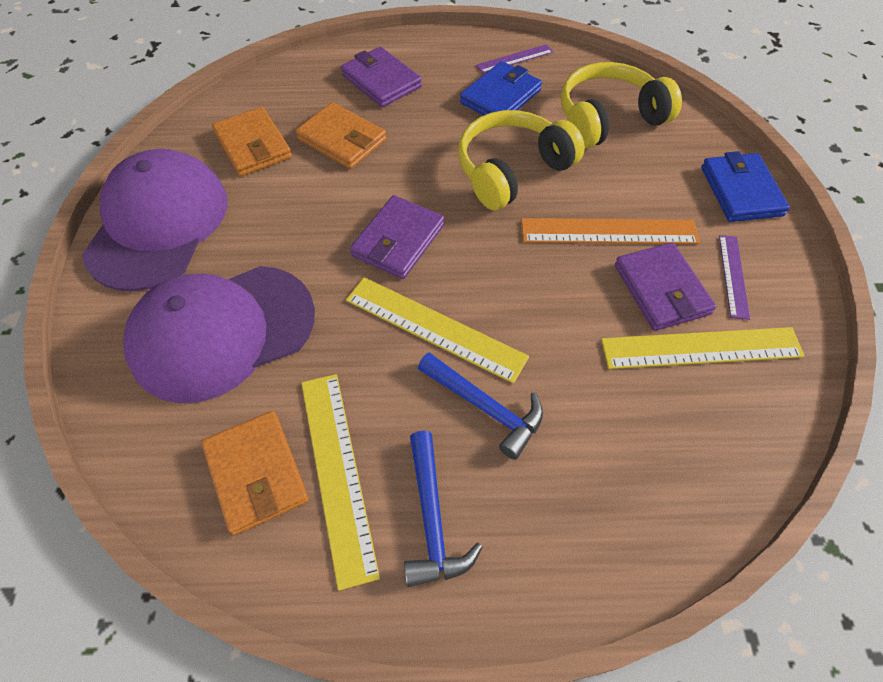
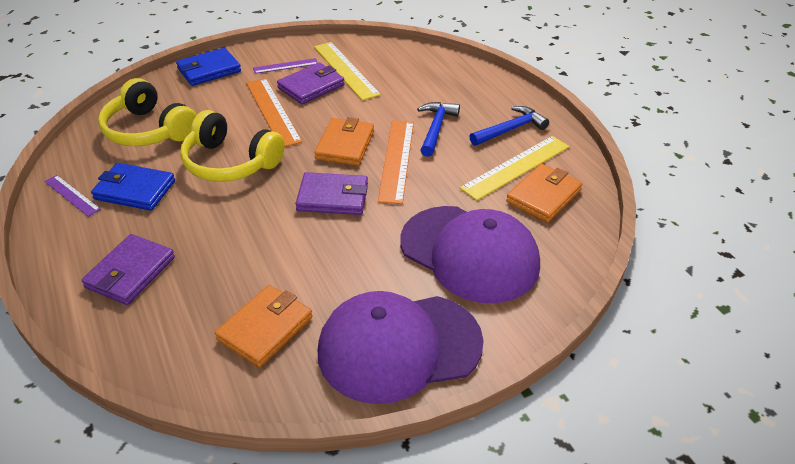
camera: 115 degrees left, 15 degrees down
orange wallet [296,102,386,169] -> orange wallet moved to [314,117,374,166]
yellow ruler [346,277,529,383] -> orange ruler [378,120,414,204]

